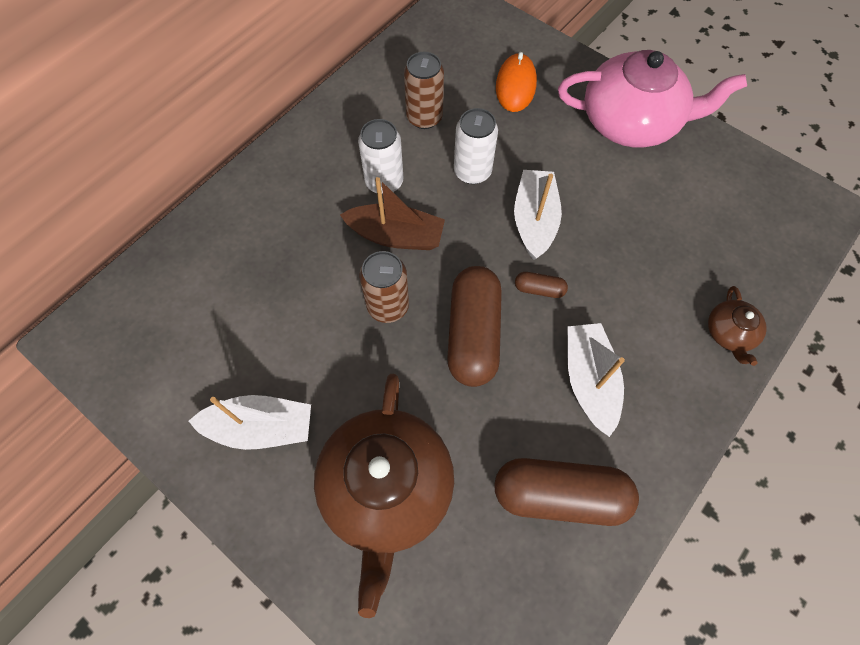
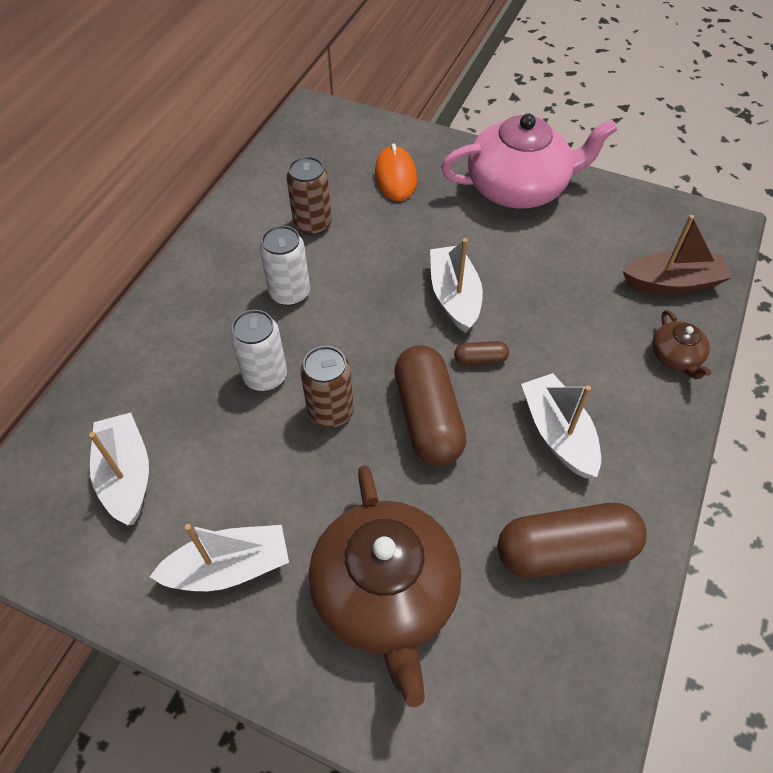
camera: 15 degrees left, 10 degrees down
brown boat [340,177,445,250] -> brown boat moved to [623,215,732,294]
white can [454,108,498,184] -> white can moved to [230,310,287,391]
none -> white boat [89,413,149,525]

